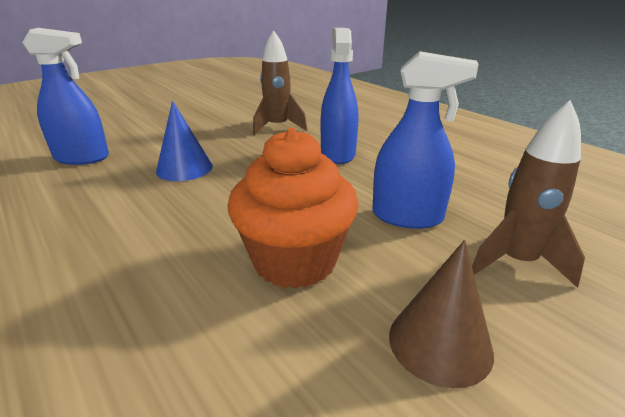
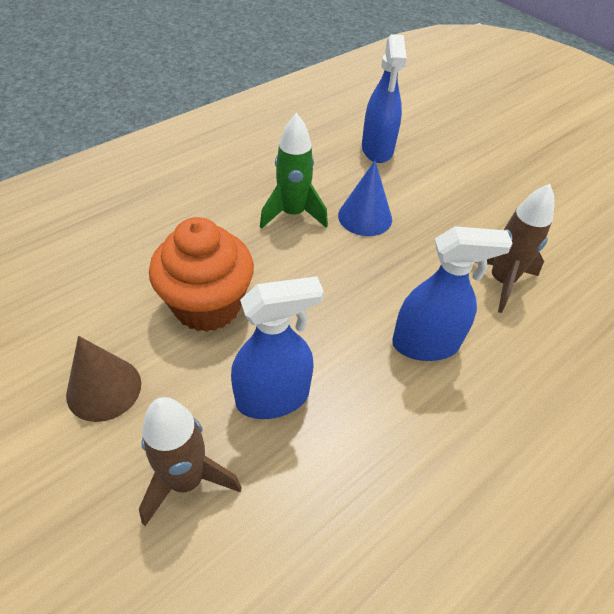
camera: 85 degrees right, 20 degrees up
blue spray bottle [372,51,479,229] -> blue spray bottle turned 120 degrees counterclockwise [231,276,324,419]
none -> green rocket [260,113,328,229]

